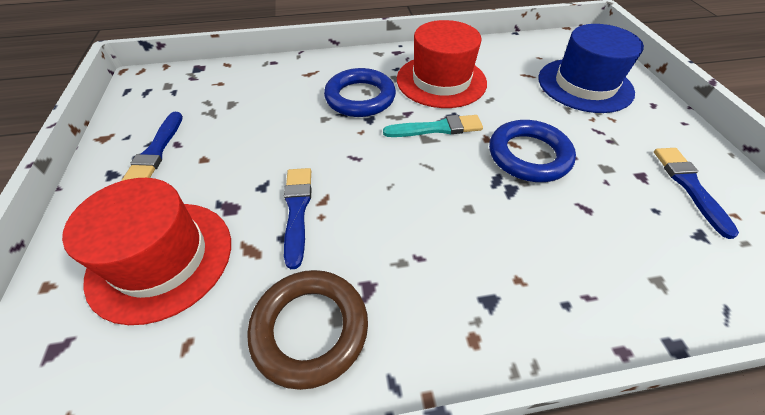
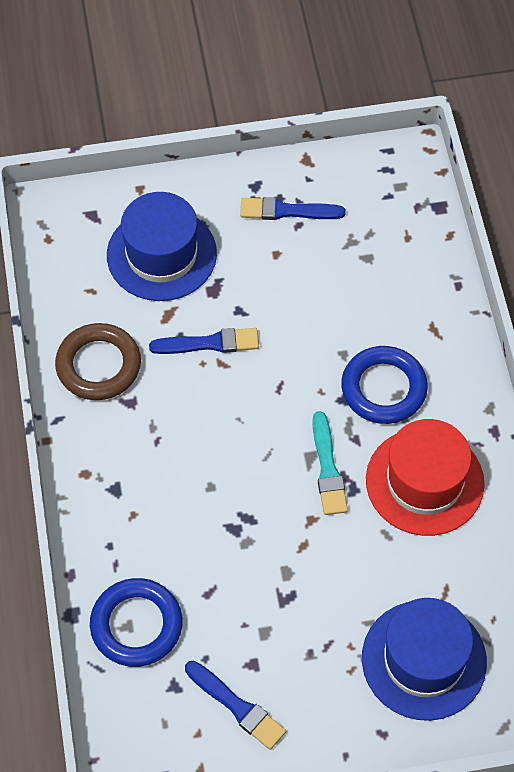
camera: 90 degrees right, 10 degrees up
red hat [62,178,231,325] -> blue hat [107,192,217,301]
blue ring [489,120,576,182] -> blue ring moved to [90,578,183,667]
blue brush [654,148,739,239] -> blue brush turned 45 degrees clockwise [185,660,286,750]

